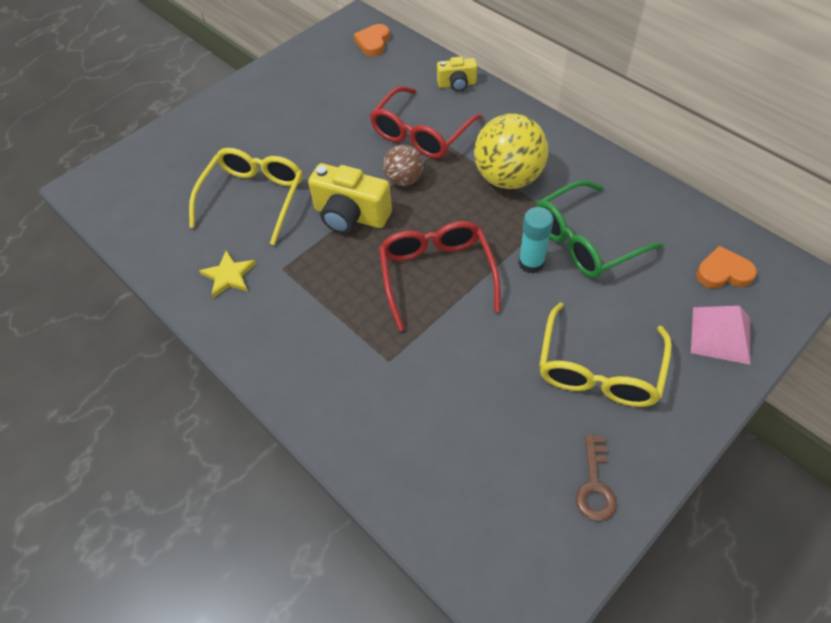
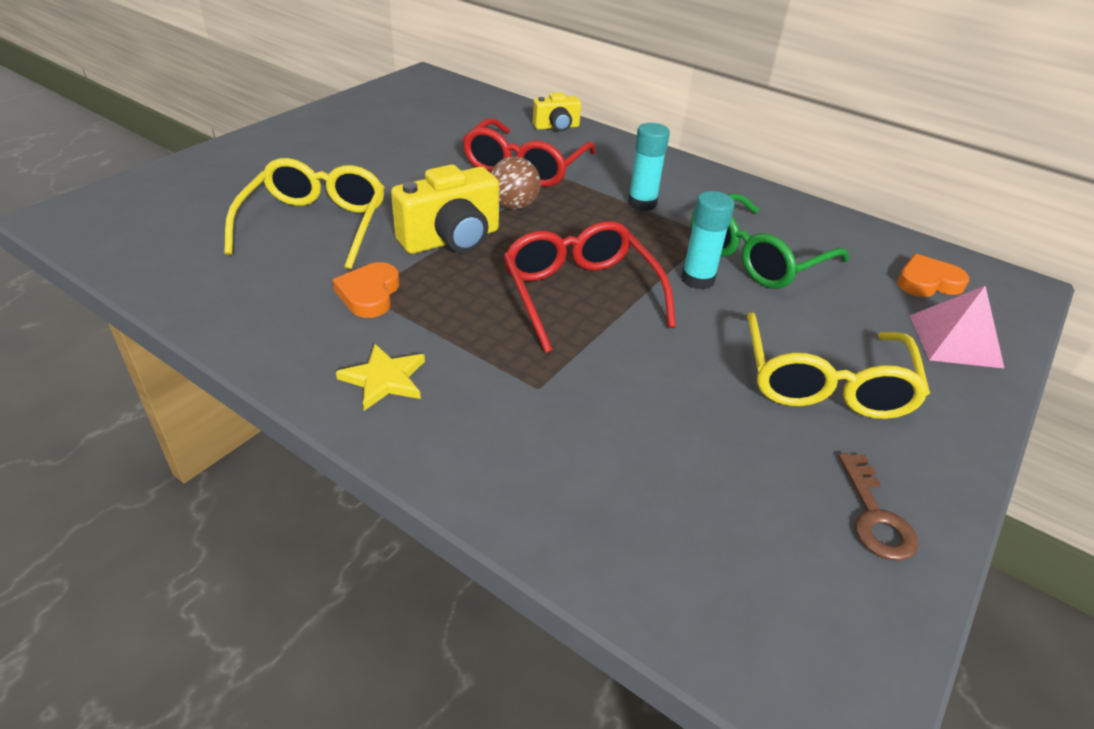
camera: 15 degrees left, 15 degrees down
yellow star [199,251,256,298] -> yellow star moved to [336,344,425,411]
yellow camera [308,163,392,233] -> yellow camera turned 45 degrees counterclockwise [391,164,499,254]
orange heart [354,24,390,56] -> orange heart moved to [333,262,399,318]
yellow ball [474,114,548,189] -> turquoise glue stick [628,123,670,211]

